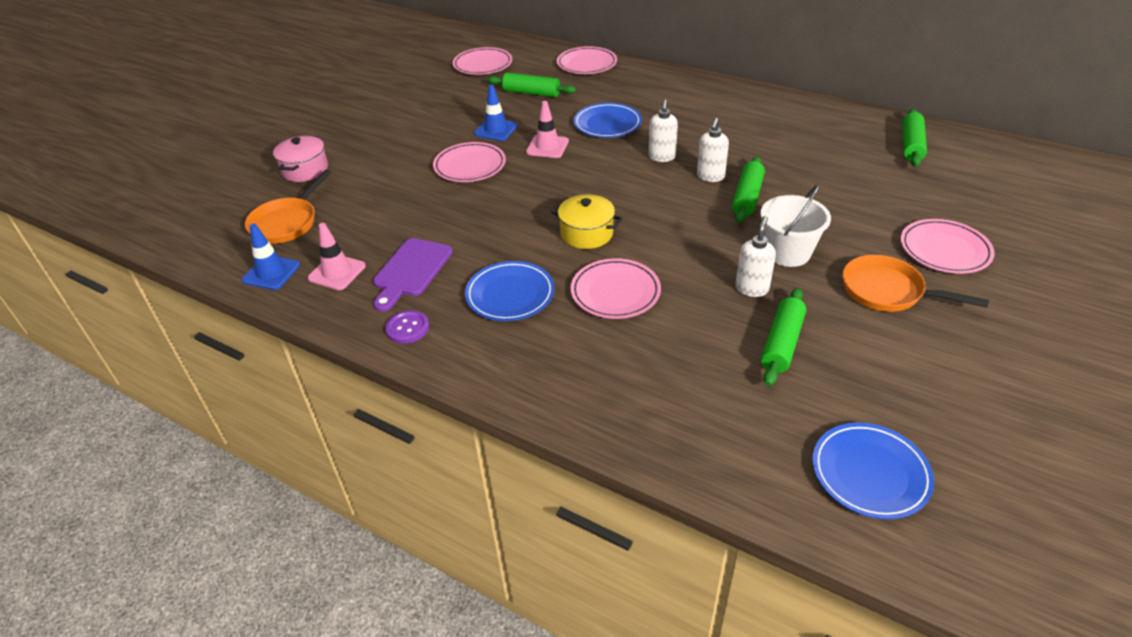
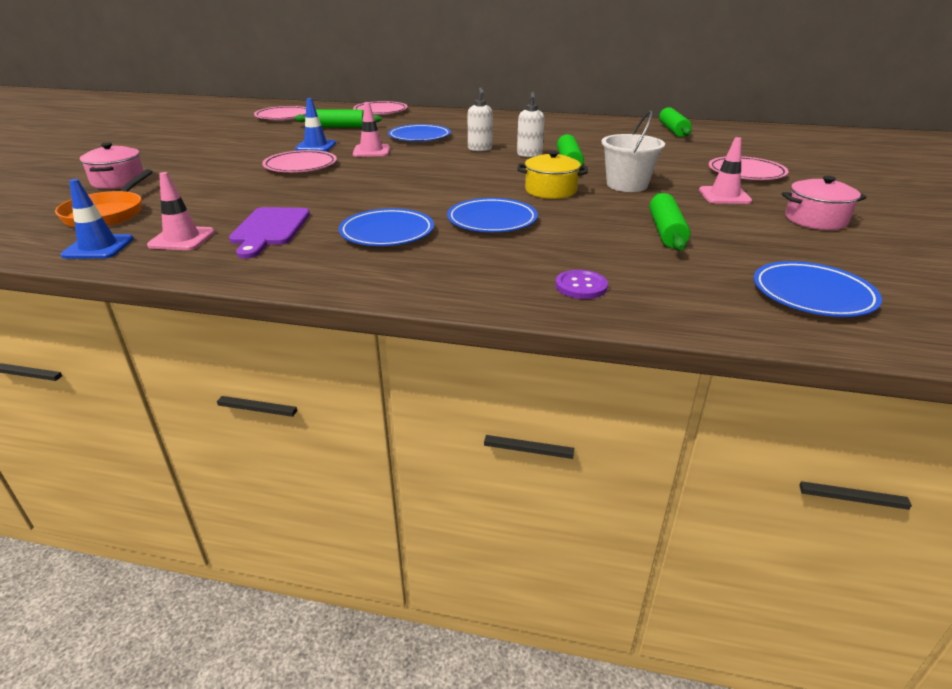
camera: 20 degrees left, 10 degrees down
purple button [385,310,429,344] -> purple button moved to [556,270,608,299]
yellow pot [551,194,623,249] -> yellow pot moved to [517,151,588,199]
pink plate [571,258,661,319] -> blue plate [447,198,538,232]
white soap dispenser [735,216,776,297] -> none
orange pan [843,255,989,312] -> pink traffic cone [699,137,752,204]
none -> pink pot [782,176,867,230]

